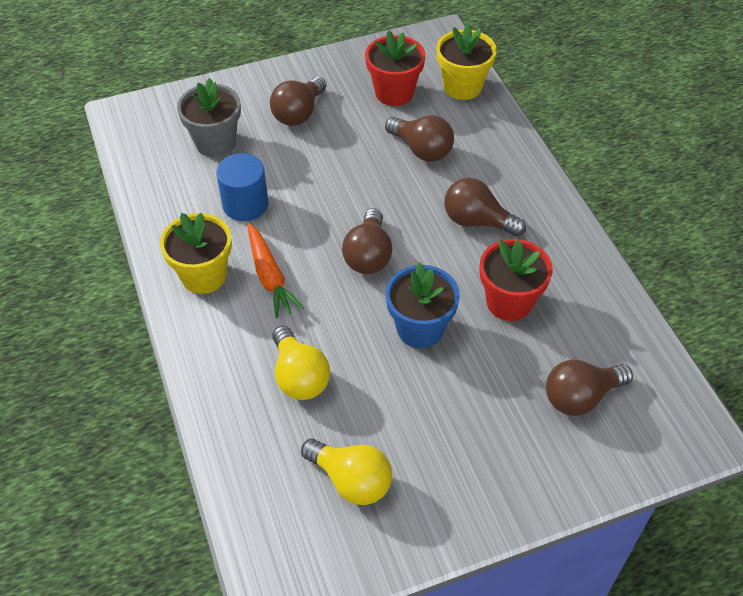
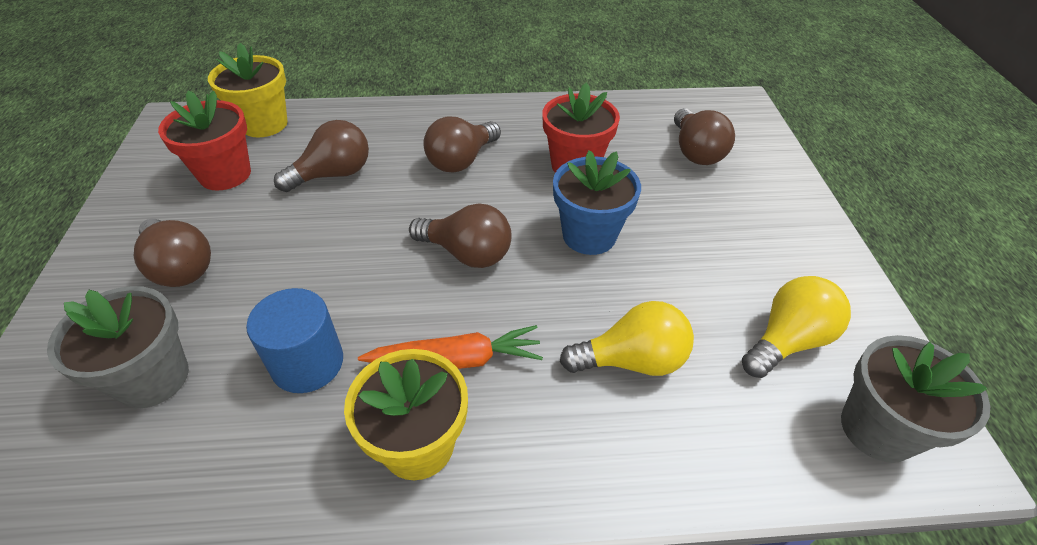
camera: 75 degrees left, 5 degrees down
none -> grey flower pot [841,335,990,463]

